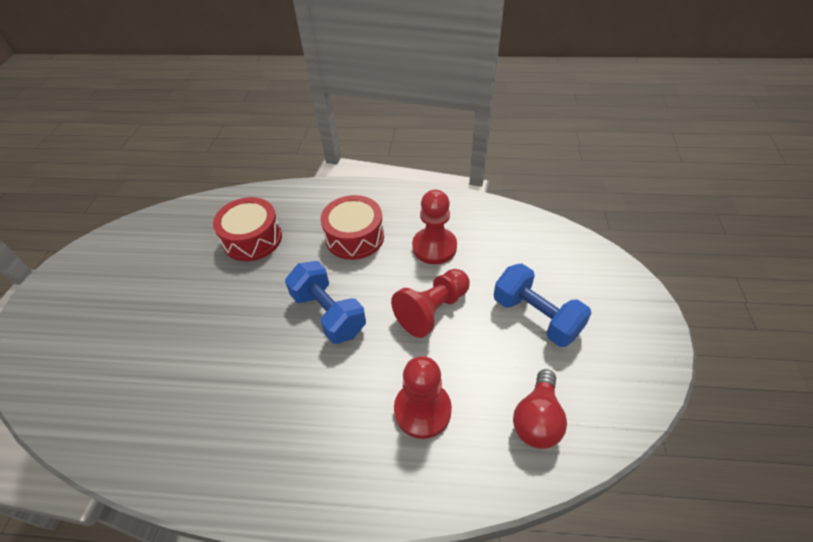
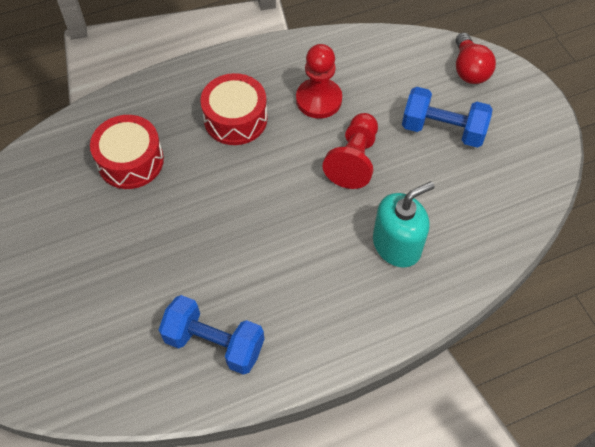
camera: 30 degrees left, 10 degrees up
blue dumbbell [285,261,366,344] -> blue dumbbell moved to [159,295,264,375]
red pawn [394,356,452,439] -> turquoise soap dispenser [373,182,434,268]
red light bulb [513,369,567,449] -> red light bulb moved to [456,33,496,84]

